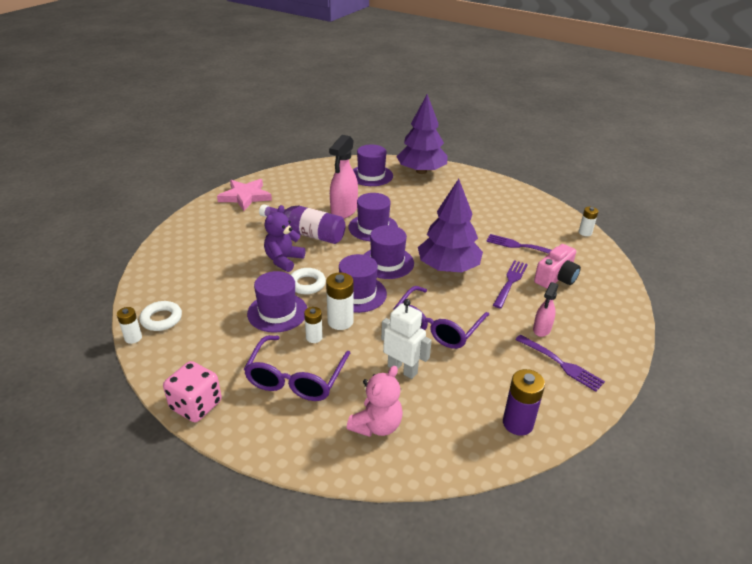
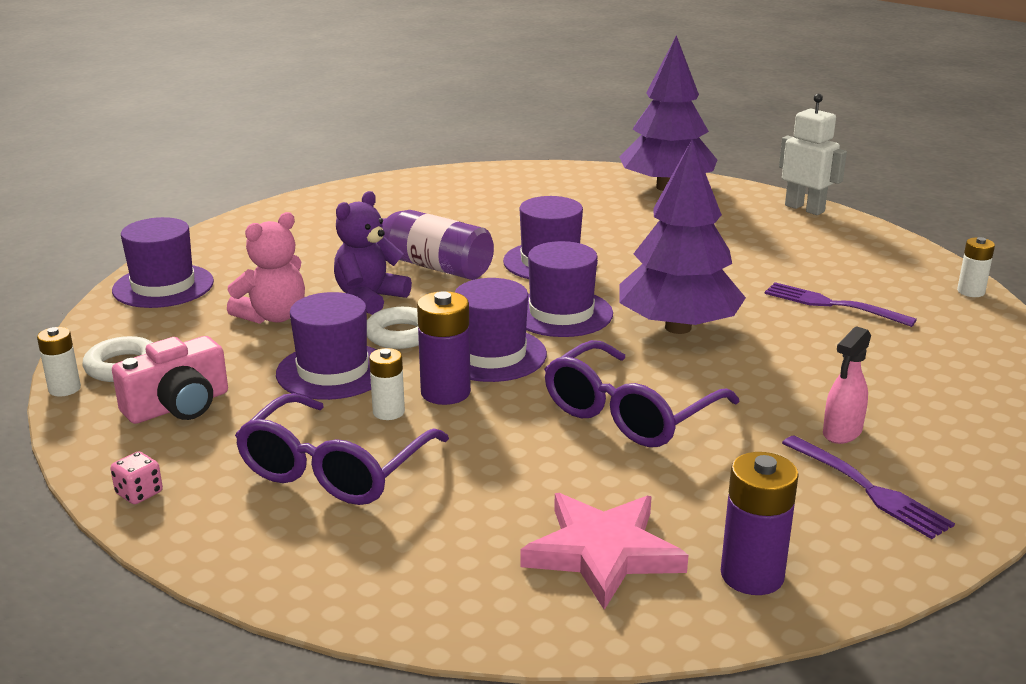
camera: 10 degrees right, 10 degrees down
pink dice [163,361,222,422] -> pink dice [110,451,163,504], size x0.49
pink star [217,179,272,211] -> pink star moved to [520,493,689,610]
white battery [326,272,354,330] -> purple battery [417,291,471,405]
pink spray bottle [329,135,358,219] -> none
pink teddy bear [347,366,403,437] -> pink teddy bear moved to [227,212,305,324]
purple hat [353,145,393,186] -> purple hat moved to [112,217,214,308]
white robot [381,299,432,379] -> white robot moved to [779,94,847,215]
purple fork [493,260,528,308] -> none
pink camera [534,244,581,289] -> pink camera moved to [112,336,228,424]

